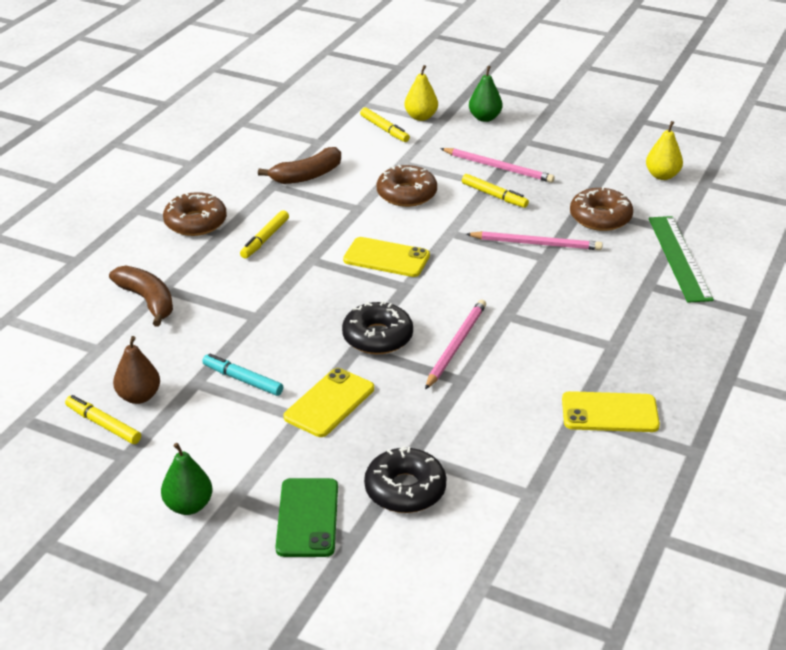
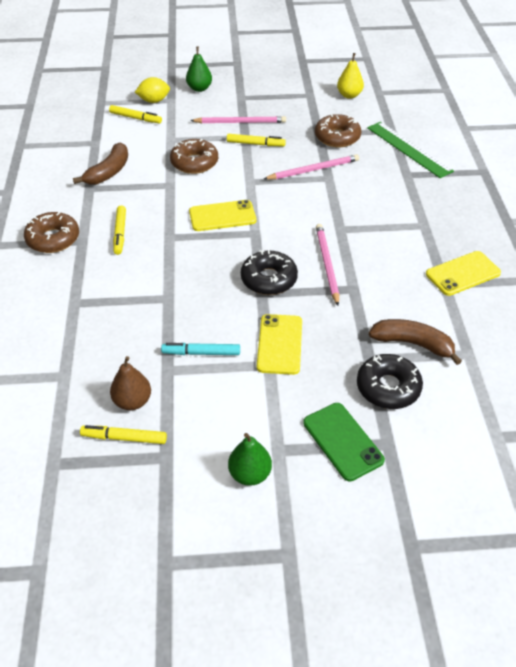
camera: 30 degrees left, 10 degrees up
brown banana [109,266,173,327] -> brown banana moved to [369,319,462,365]
yellow pear [404,65,438,121] -> yellow lemon [135,77,170,103]

